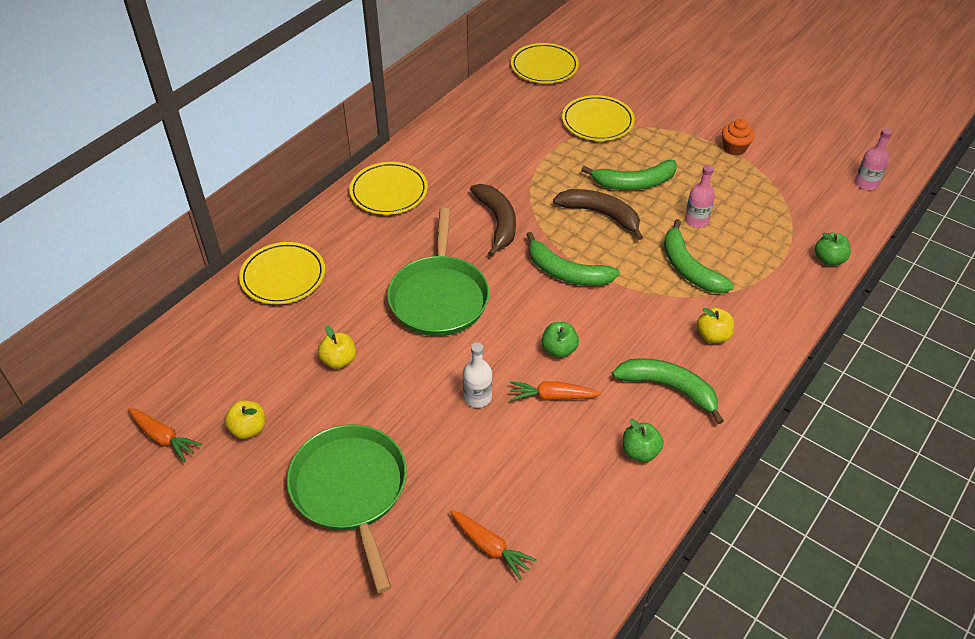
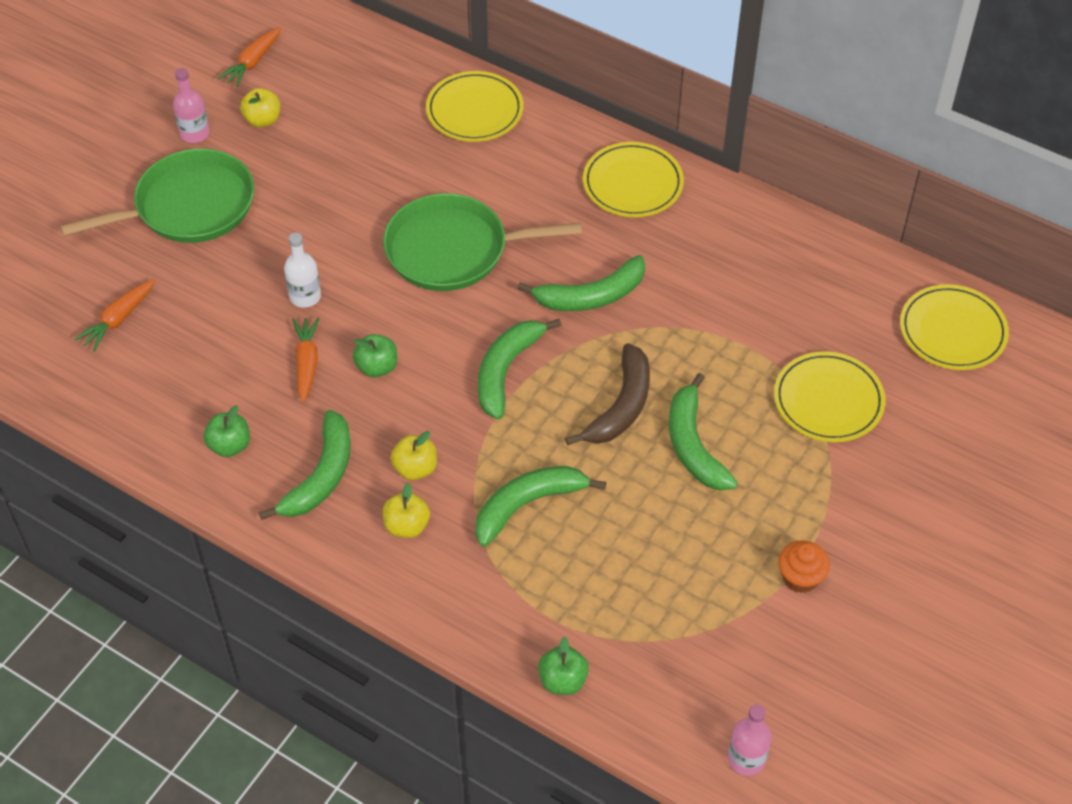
camera: 85 degrees right, 5 degrees up
yellow apple [318,326,356,369] -> yellow apple moved to [390,431,437,480]
brown banana [470,184,516,256] -> green banana [517,255,645,311]
pink bottle [685,165,715,228] -> pink bottle moved to [173,68,210,143]

